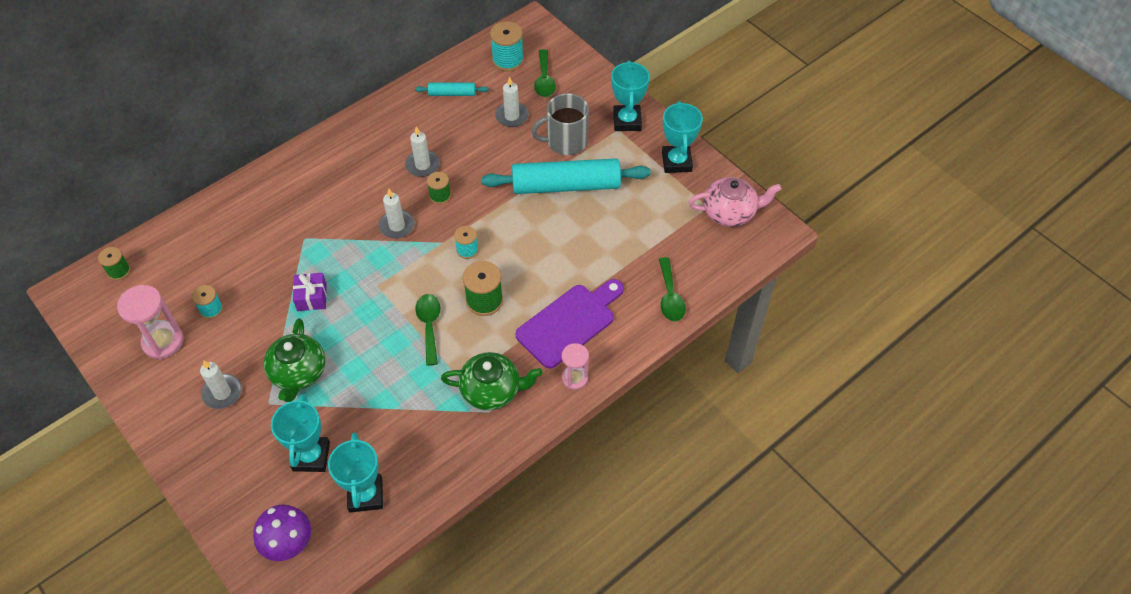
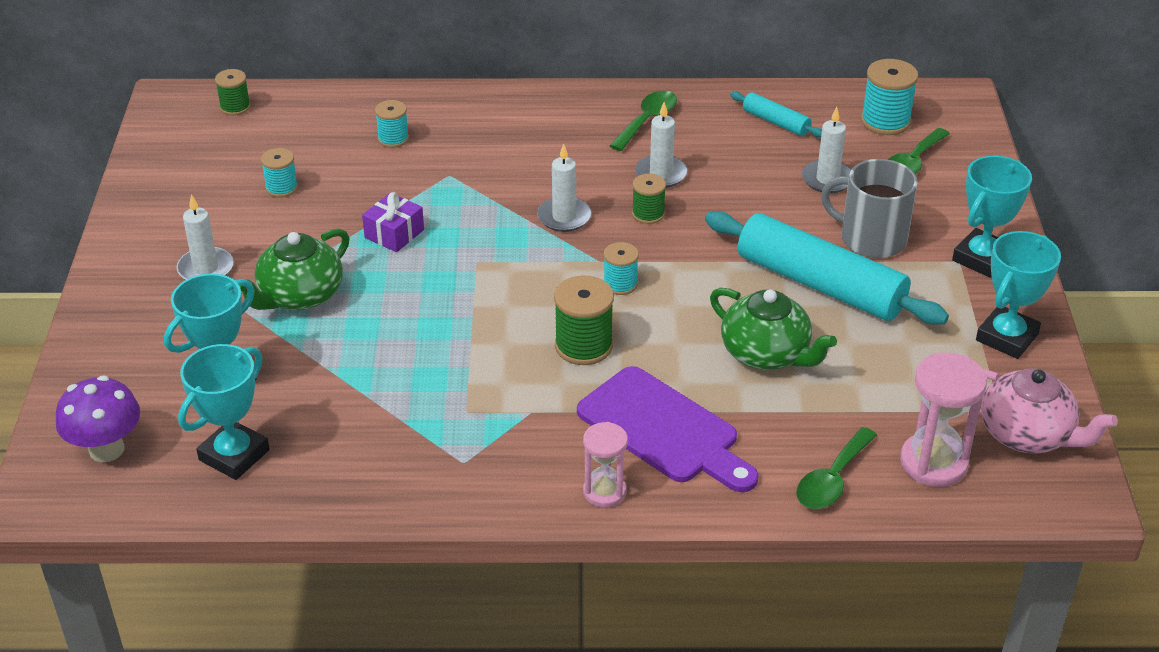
camera: 40 degrees right, 15 degrees down
pink hourglass [117,285,184,359] -> pink hourglass moved to [900,353,987,487]
green spoon [415,294,440,366] -> green spoon moved to [609,91,677,151]
green teapot [441,352,542,410] -> green teapot moved to [710,288,837,370]
purple cutting board [515,279,624,369] -> purple cutting board turned 45 degrees clockwise [577,366,759,492]
none -> turquoise spool [375,100,409,148]

